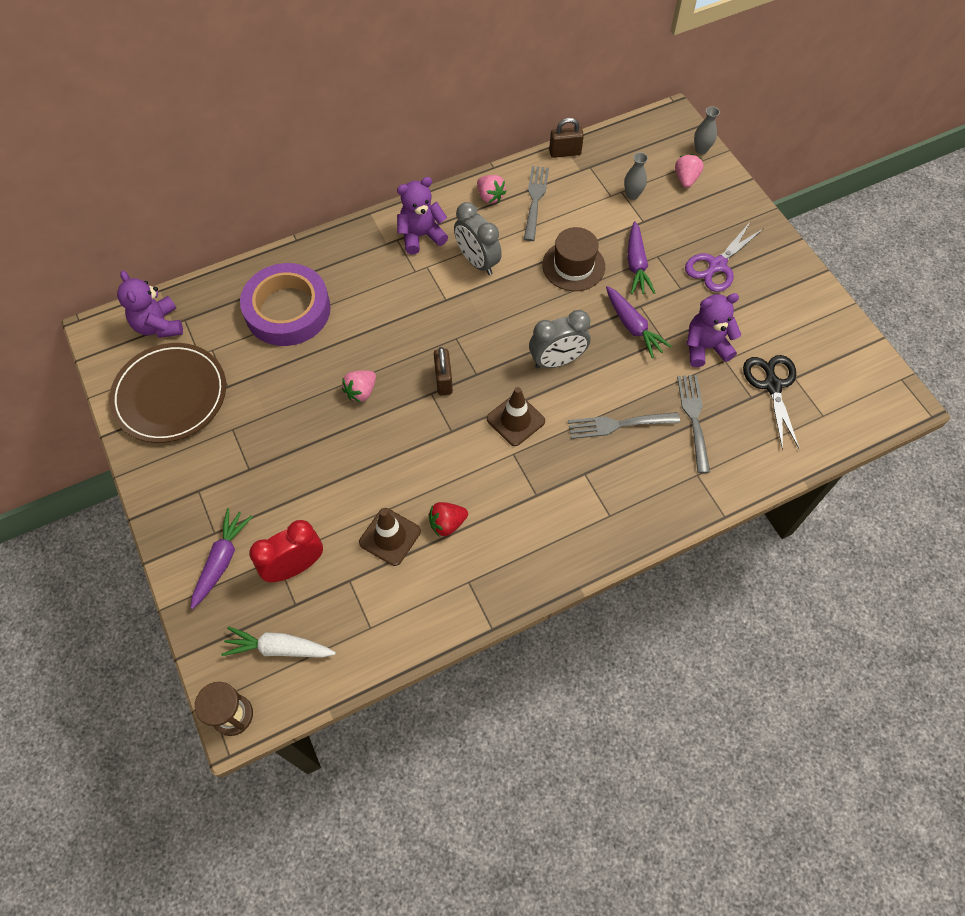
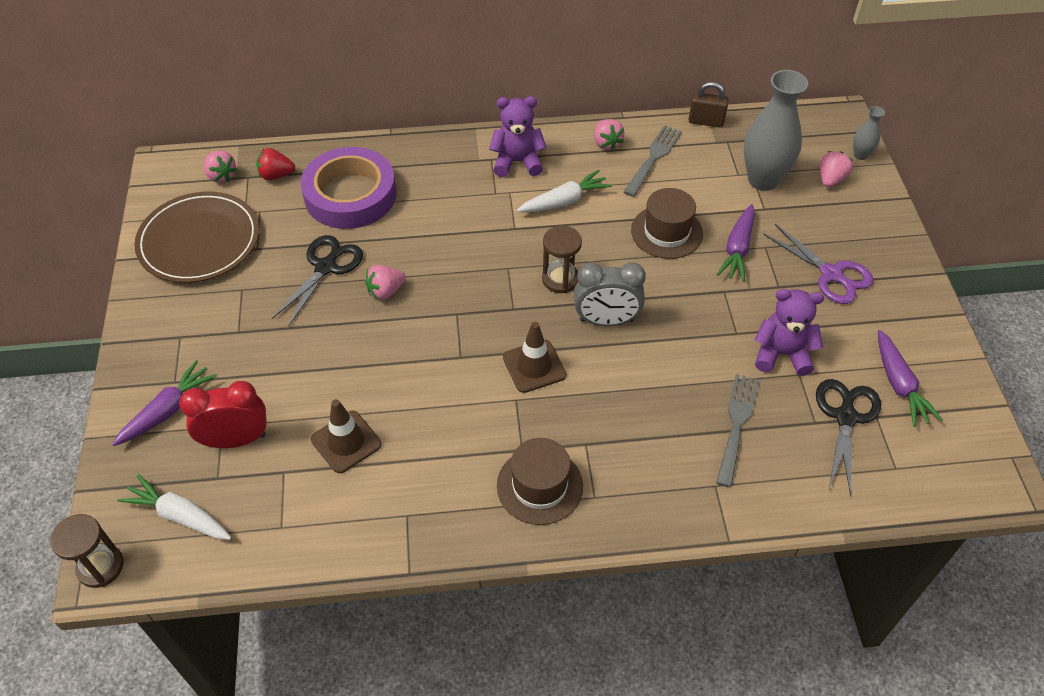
camera: 20 degrees right, 10 degrees down
purple teddy bear [117,271,183,338] -> pink strawberry [204,151,237,183]
red strawberry [428,502,468,537] -> red strawberry moved to [256,148,295,180]
brown padlock [434,347,453,395] -> none
grey clock [454,202,502,275] -> white carrot [517,170,612,212]
grey fork [568,412,680,439] -> none
purple carrot [606,286,672,359] -> purple carrot moved to [878,330,943,427]
grey vase [624,152,648,200] -> grey vase [744,70,808,191], size x2.13
purple scissors [685,221,763,292] -> purple scissors turned 105 degrees counterclockwise [763,224,874,304]
none -> black scissors [272,235,363,327]
none -> brown hat [497,438,583,525]
none -> brown hourglass [542,226,582,293]

